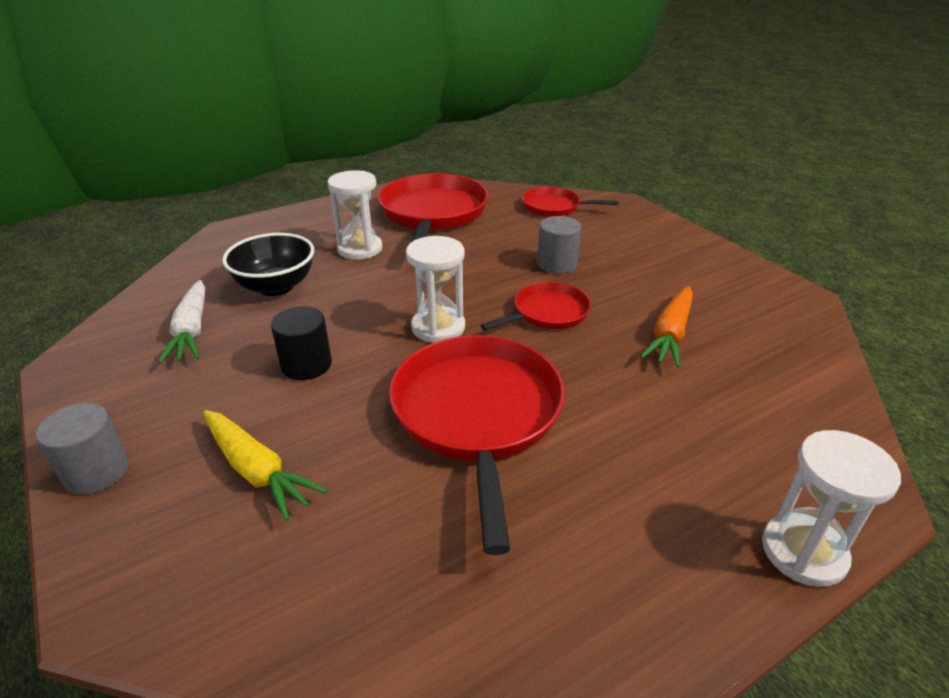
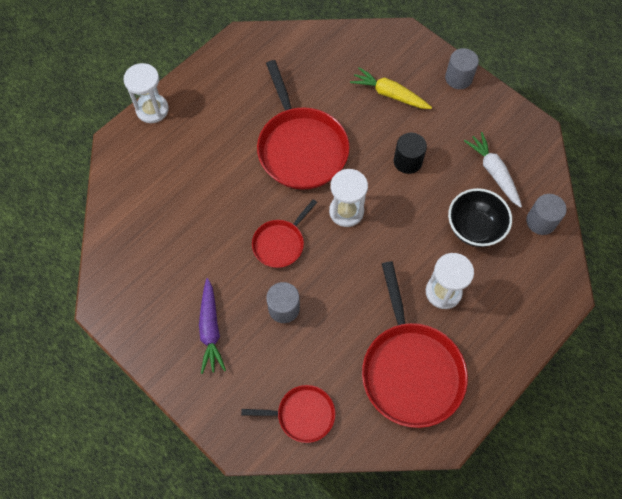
camera: 165 degrees right, 30 degrees up
orange carrot [640,286,693,368] -> none
none -> purple carrot [199,278,226,374]
none -> grey cylinder [526,194,567,235]

